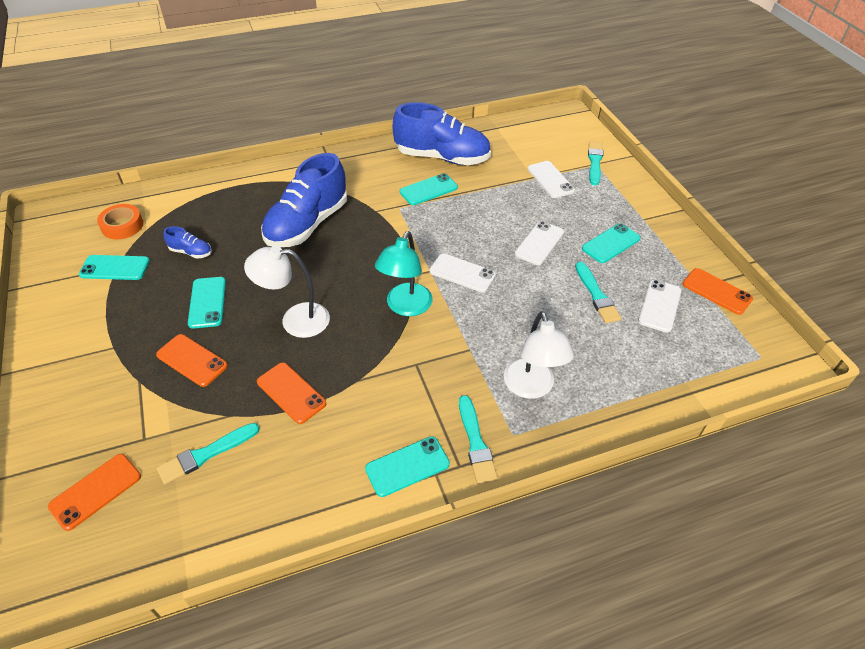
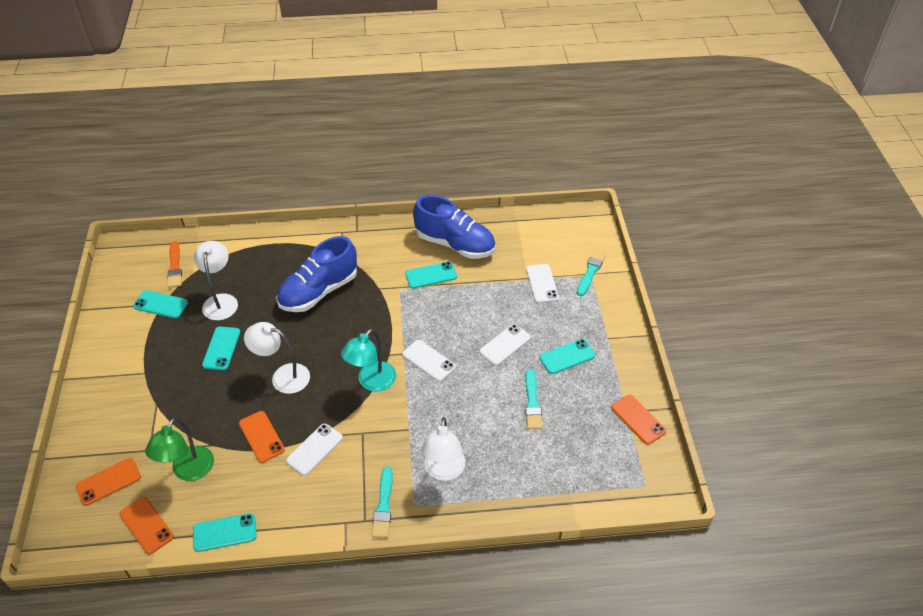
camera: 15 degrees right, 0 degrees up
orange tape [97,204,143,240] -> orange brush [167,241,182,288]
orange phone [156,334,228,387] -> orange phone moved to [120,497,174,554]
turquoise brush [157,423,260,485] -> green lamp [145,418,214,481]
blue shoe [164,226,212,259] -> white lamp [194,241,238,320]
turquoise phone [365,436,450,497] -> turquoise phone moved to [193,513,257,552]
white phone [638,280,681,333] -> white phone moved to [286,423,343,475]

